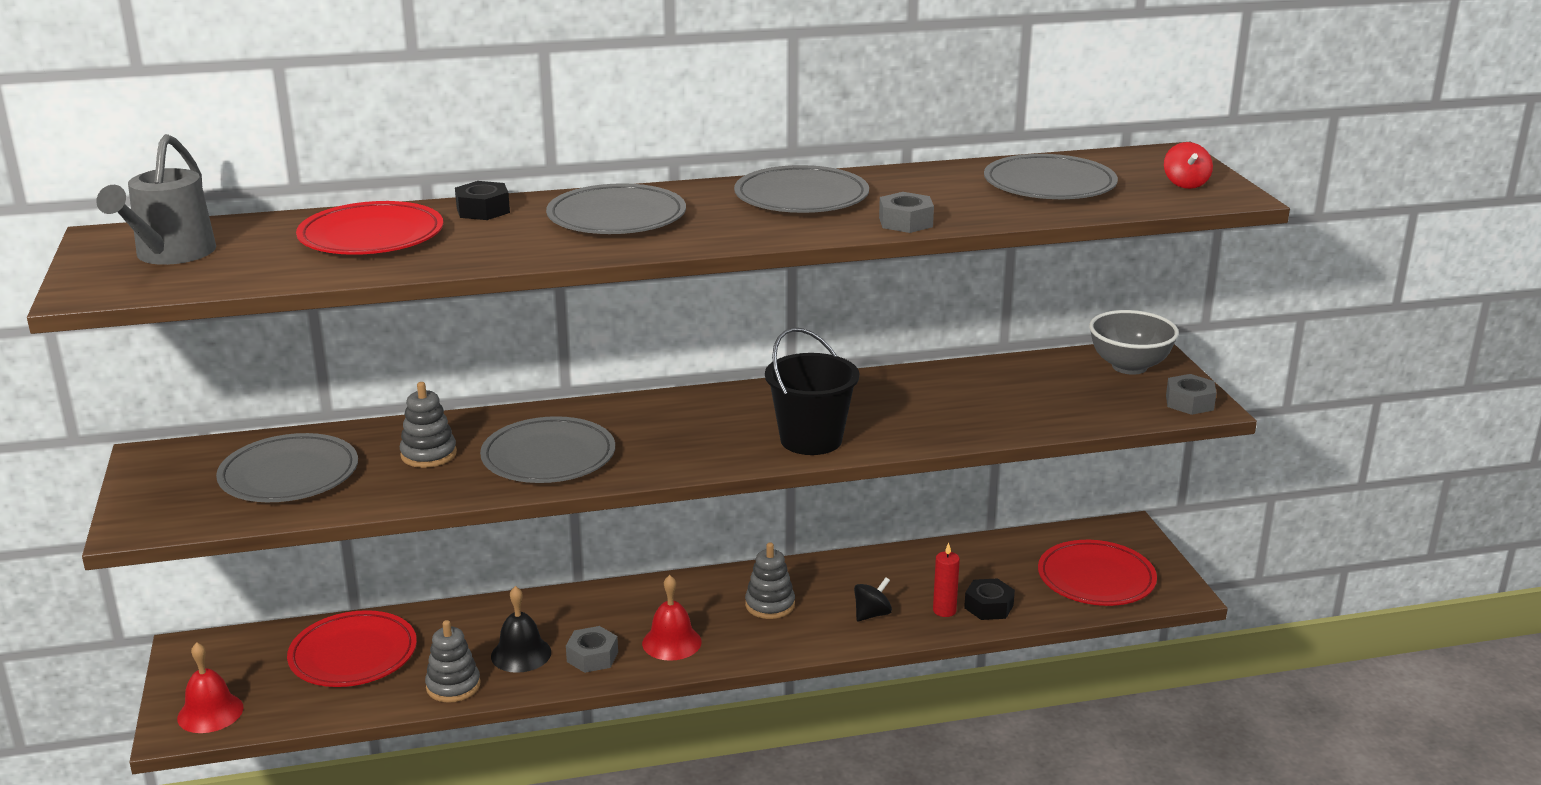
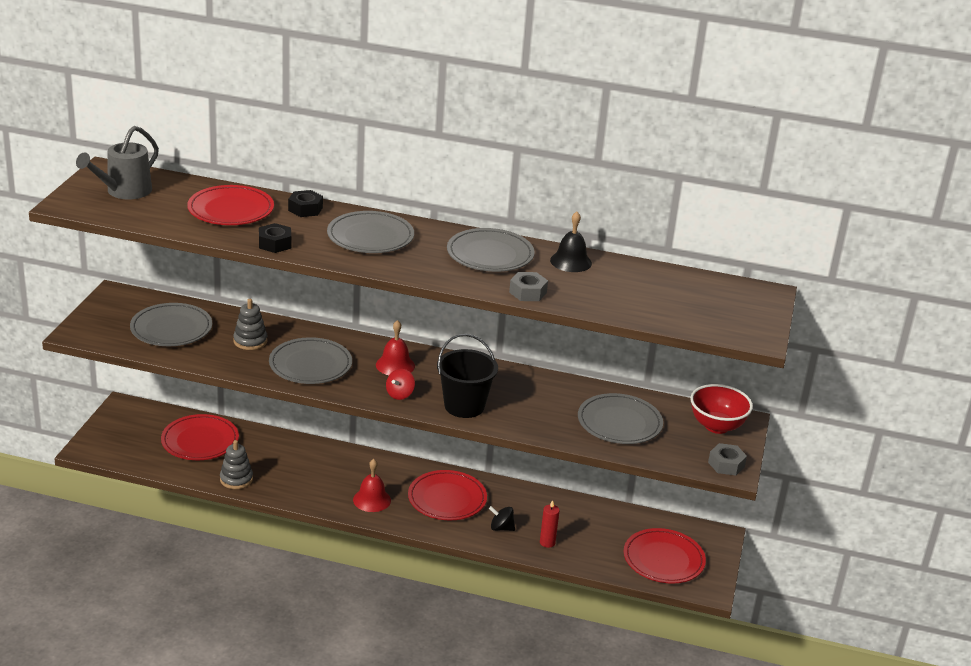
camera: 25 degrees right, 5 degrees up
red bell [177,642,244,733] -> red bell moved to [376,320,415,375]
black bell [491,586,551,673] -> black bell moved to [550,212,592,272]
grey nut [566,626,618,673] -> none
grey stacking toy [745,543,795,619] -> red plate [408,470,487,520]
black spinning top [854,577,892,621] -> black spinning top turned 150 degrees counterclockwise [489,506,515,531]
black nut [964,578,1015,620] -> black nut moved to [259,223,291,253]
grey plate [984,154,1118,199] -> grey plate moved to [578,393,663,444]
grey bowl [1089,310,1179,375] -> red bowl [690,384,753,434]
red spinning top [1164,142,1213,189] -> red spinning top moved to [386,369,415,400]

